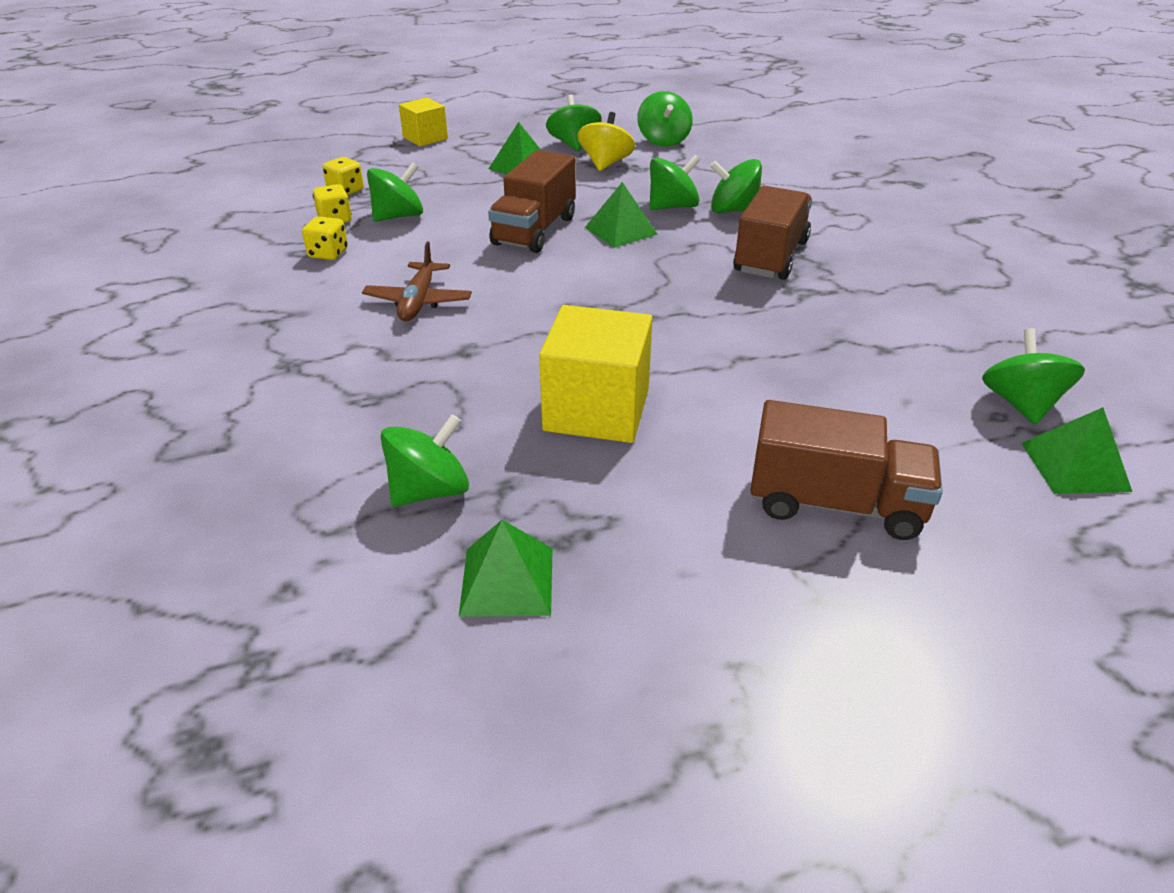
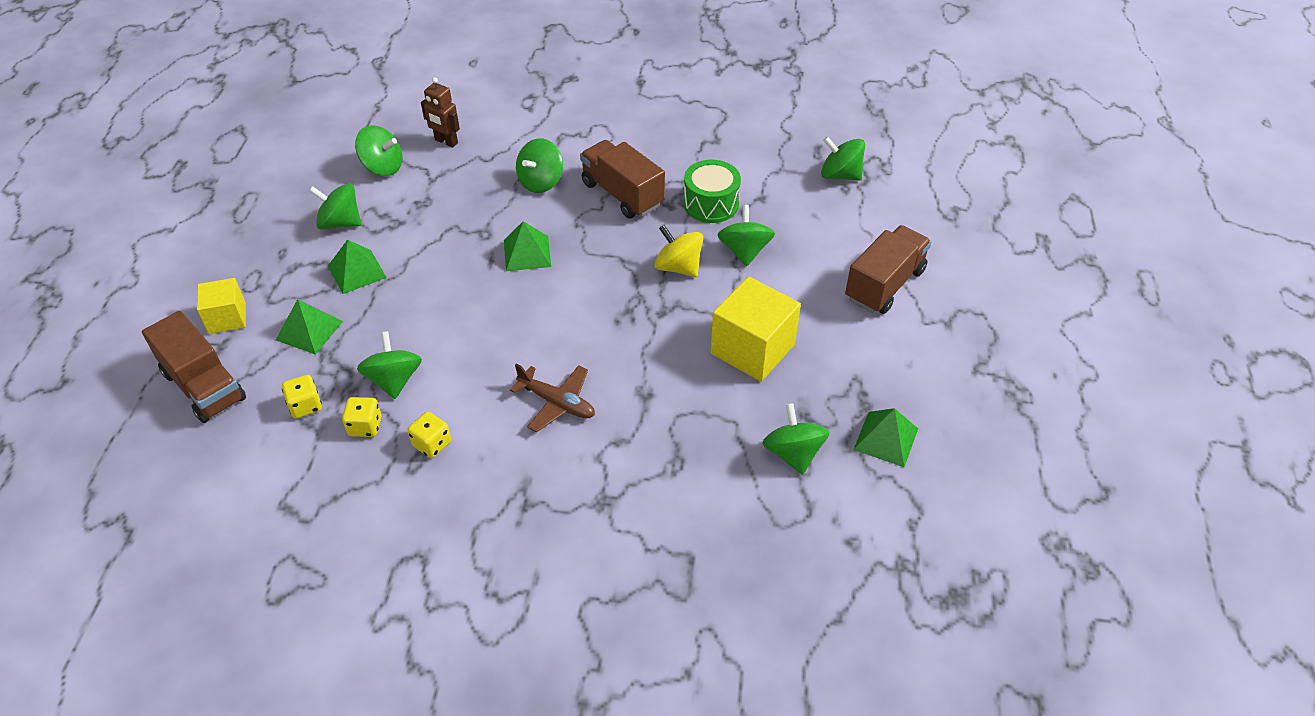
camera: 65 degrees left, 10 degrees up
brown truck [488,150,576,253] -> brown truck moved to [142,311,246,423]
yellow spinning top [577,112,635,171] -> yellow spinning top moved to [654,225,703,277]
green spinning top [650,155,701,210] -> green spinning top moved to [718,205,775,266]
green pyramid [1021,407,1132,494] -> green pyramid moved to [276,299,343,355]
none -> brown robot [421,77,460,148]
none -> green drum [684,160,741,223]

